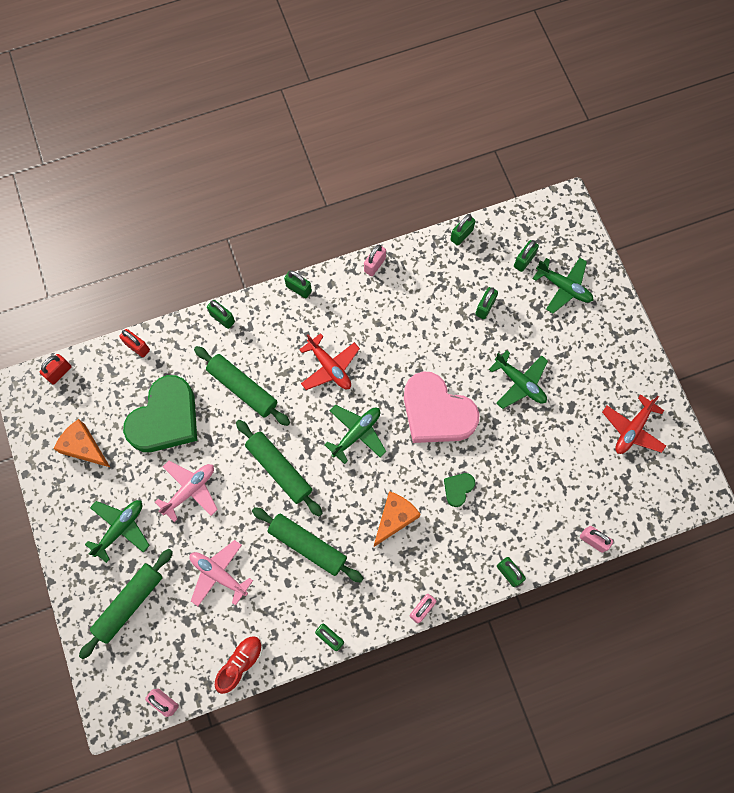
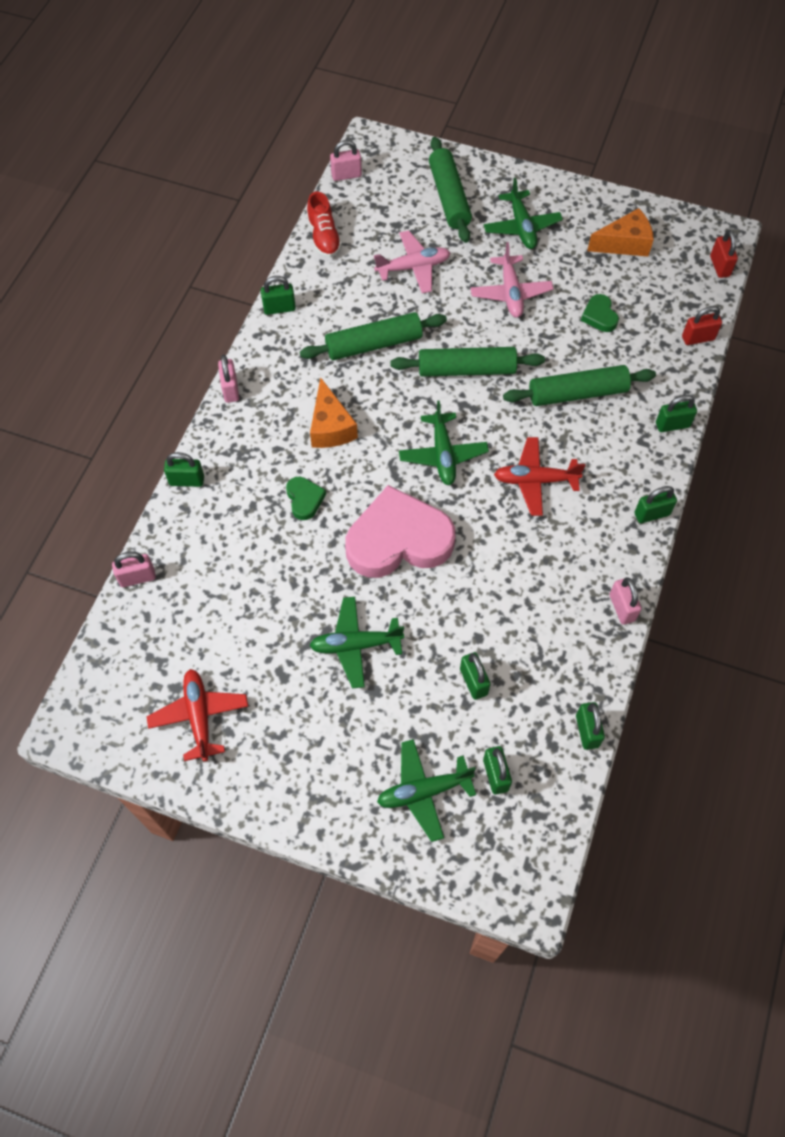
camera: 130 degrees right, 10 degrees down
green heart [123,375,197,452] -> green heart [581,294,619,332], size x0.43

